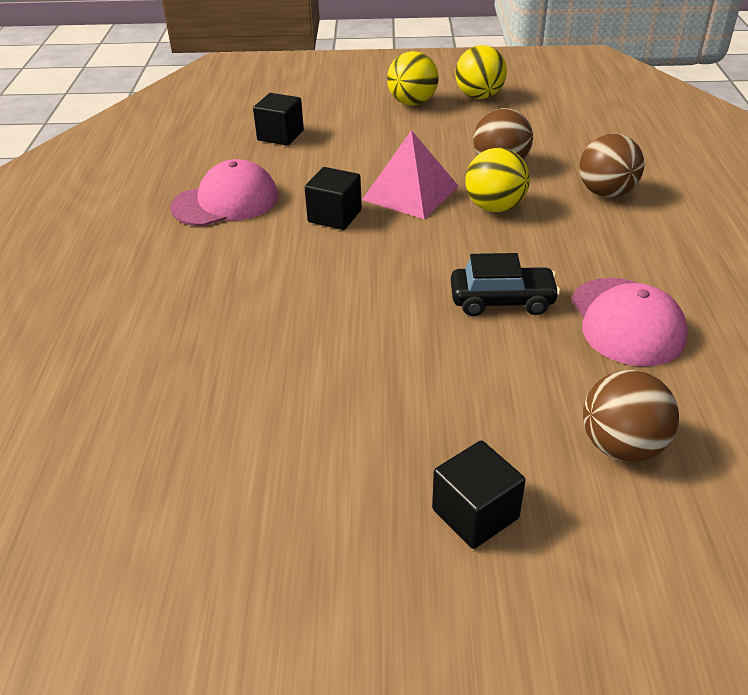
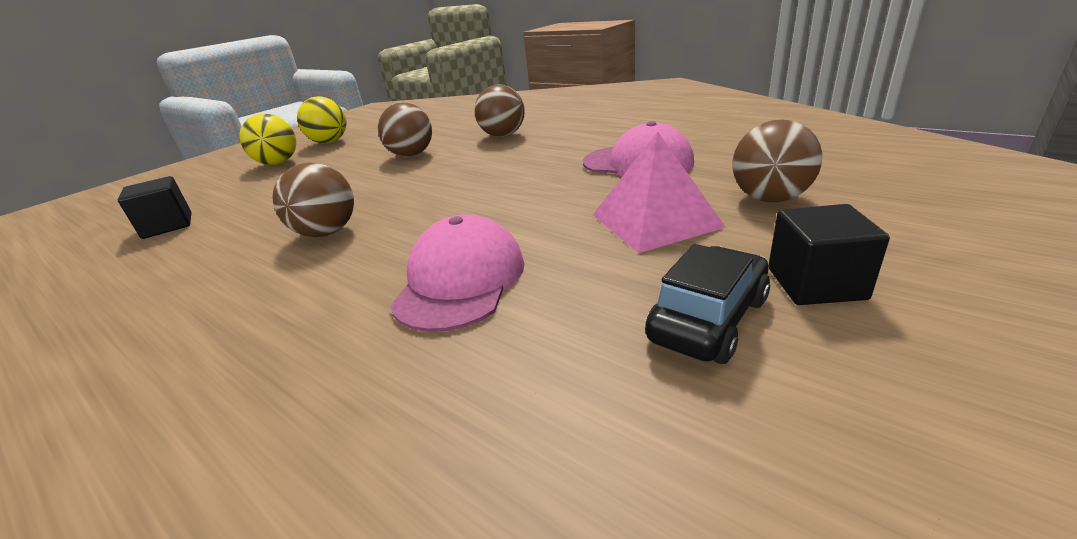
camera: 50 degrees left, 10 degrees down
pink cap [170,159,278,226] -> pink cap moved to [390,214,525,332]
black cube [305,167,362,230] -> brown ball [273,162,354,237]
pink pyramid [362,130,459,219] -> pink pyramid moved to [593,132,726,253]
black car [451,253,560,316] -> black car moved to [645,244,770,364]
yellow ball [465,147,530,213] -> none

